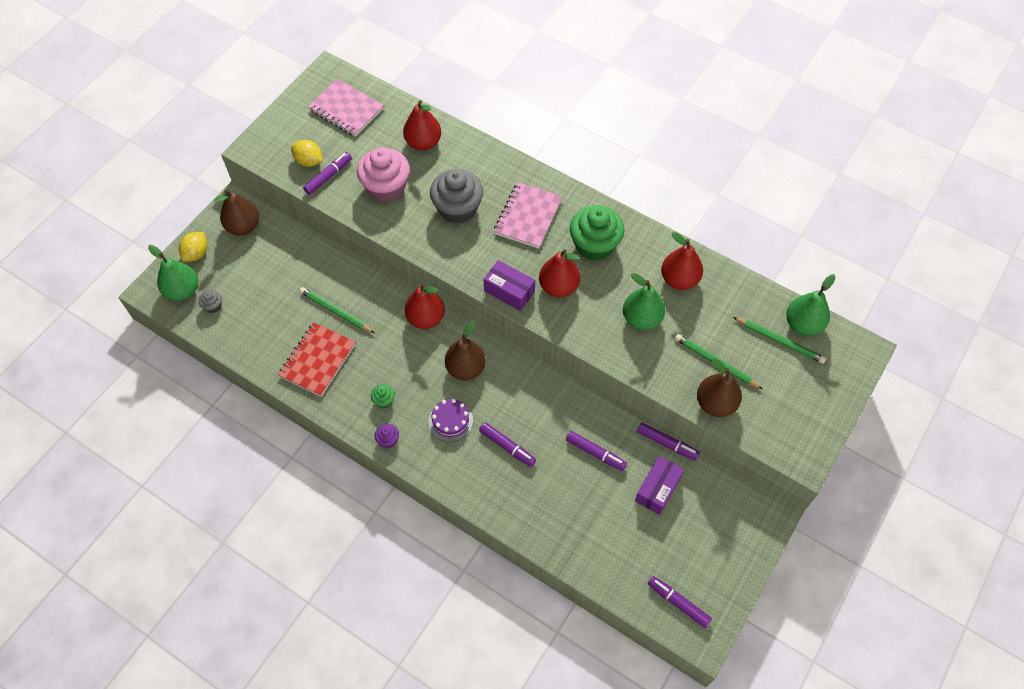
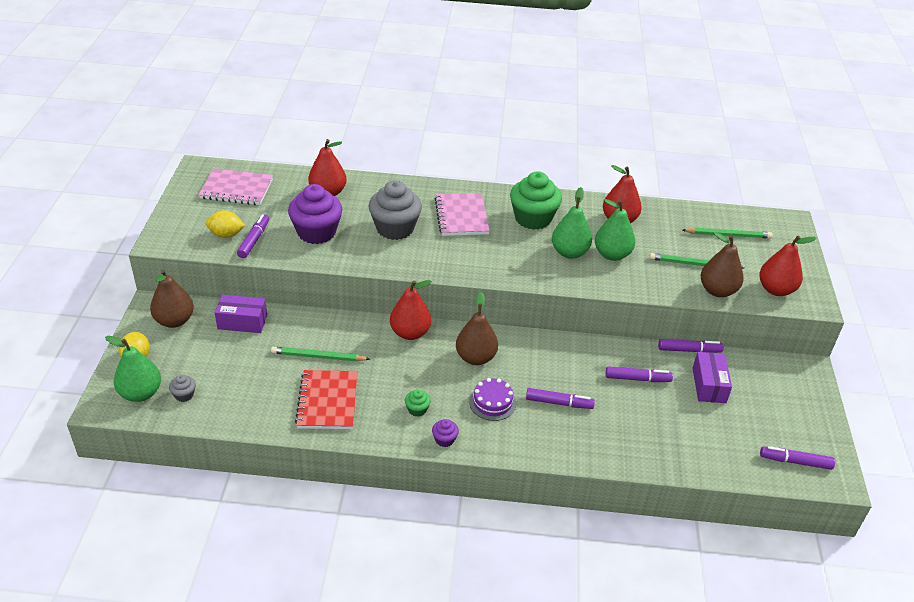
camera: 30 degrees left, 20 degrees down
pink cupcake [357,147,410,202] -> purple cupcake [288,184,342,244]
purple box [484,260,535,311] -> purple box moved to [215,295,267,333]
red pear [539,249,580,297] -> red pear moved to [759,236,816,296]
green pear [786,274,836,336] -> green pear moved to [552,187,592,259]

